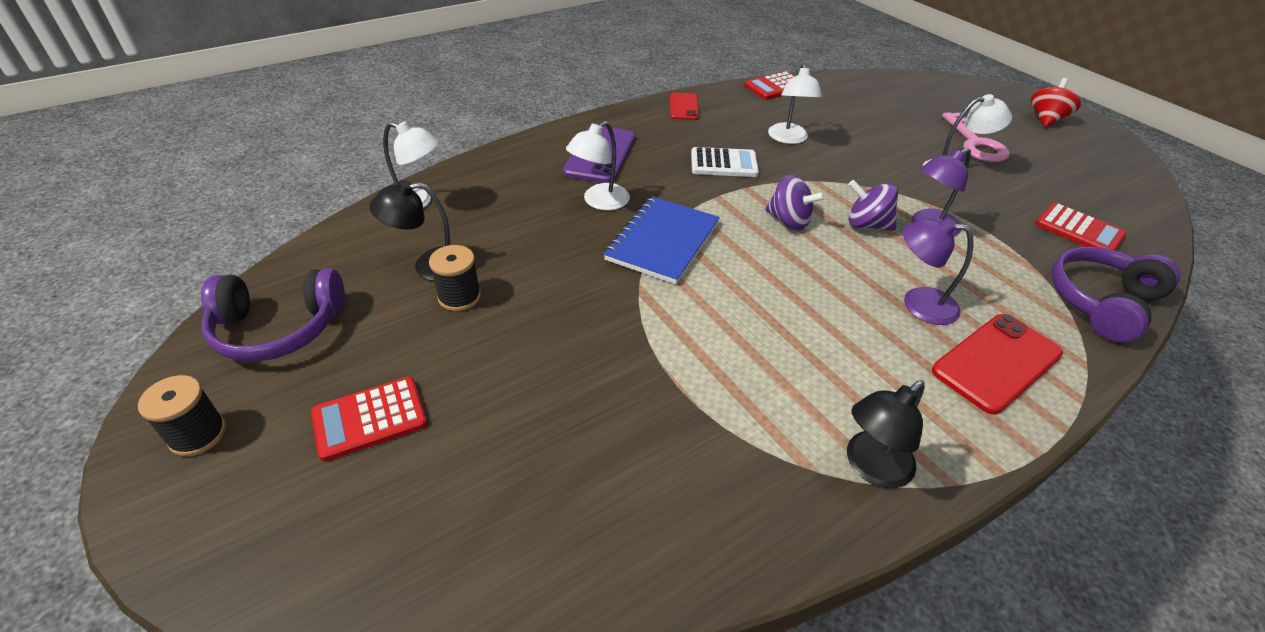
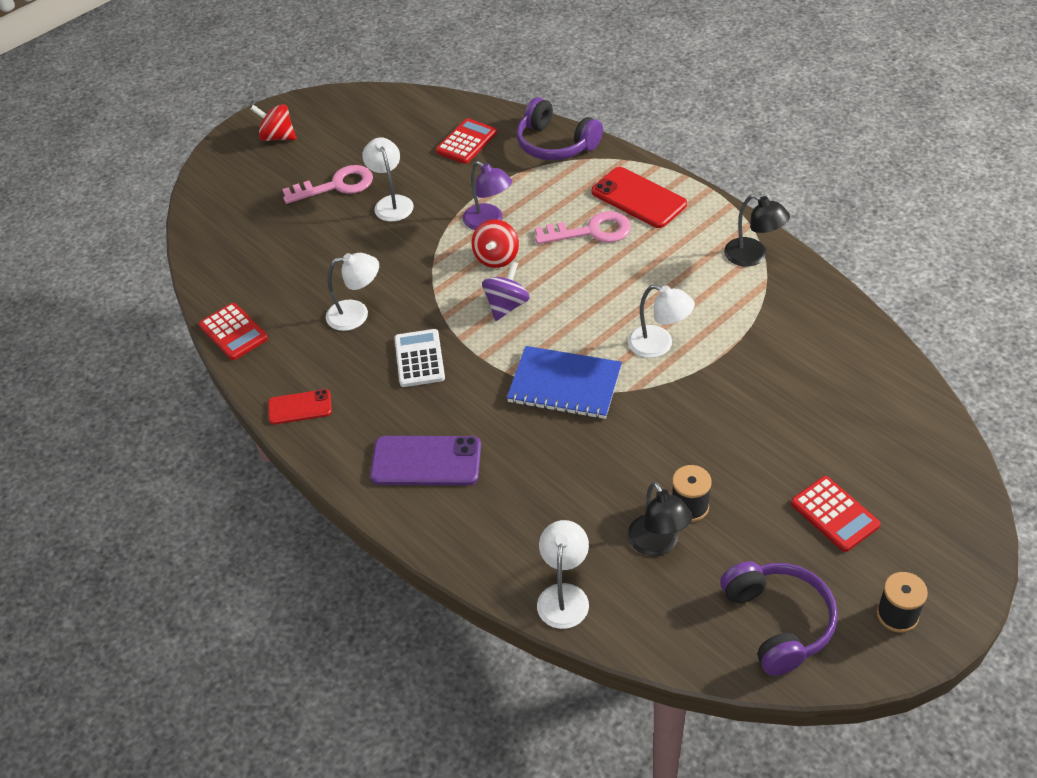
camera: 95 degrees left, 5 degrees up
white lamp [566,121,630,210] -> white lamp moved to [628,285,695,358]
purple spinning top [848,180,898,231] -> red spinning top [472,219,519,268]
purple lamp [903,218,973,325] -> pink key [535,211,631,244]

